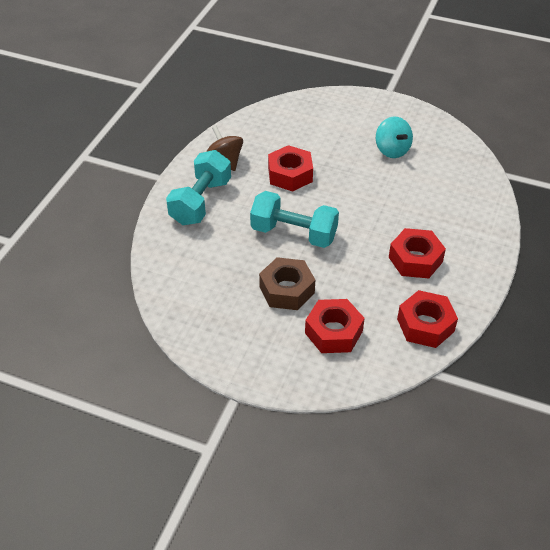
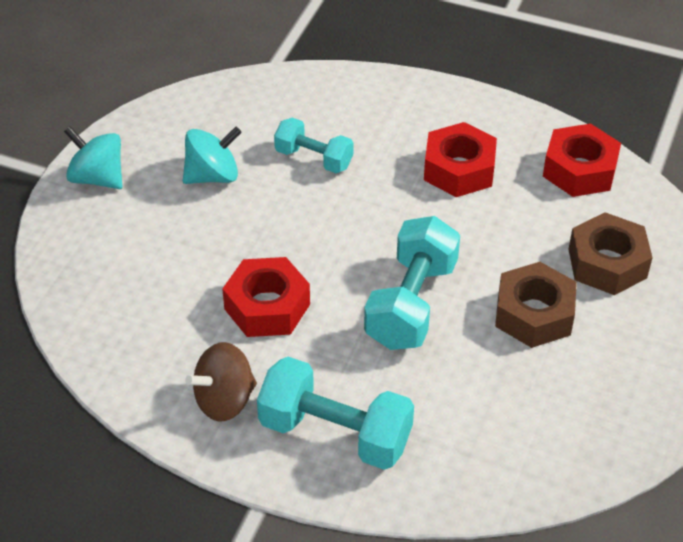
camera: 90 degrees left, 0 degrees up
red nut [305,299,365,353] -> brown nut [568,212,653,295]
none -> turquoise spinning top [64,126,122,189]
none -> turquoise dumbbell [274,118,354,173]

